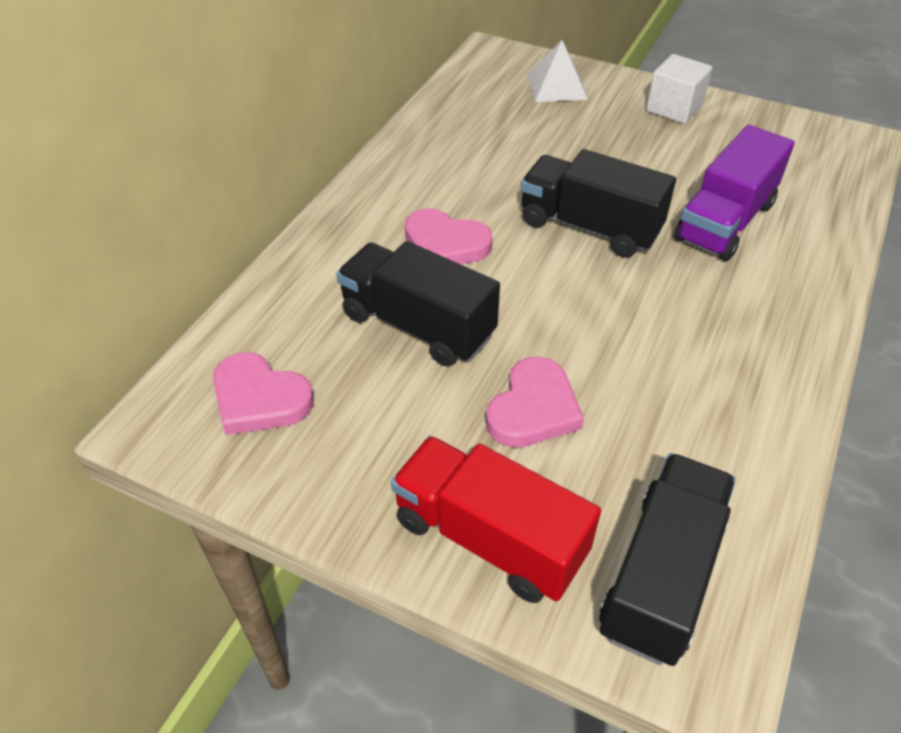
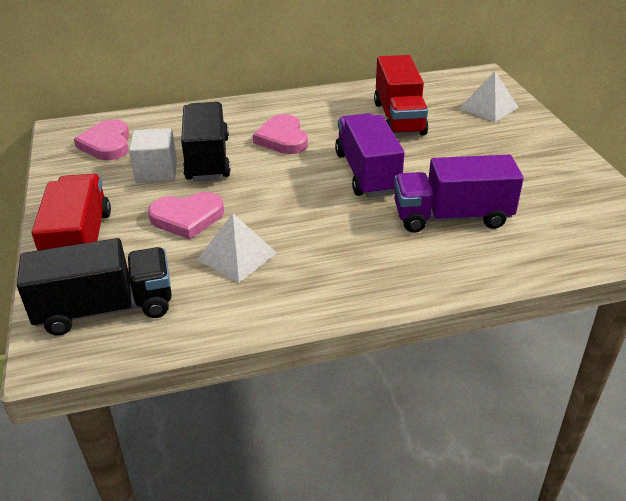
camera: 50 degrees right, 10 degrees down
black truck [521,149,676,258] -> purple truck [335,113,405,197]
white cube [646,54,712,124] -> white cube moved to [129,128,177,183]
none -> white pyramid [197,213,277,283]
none -> red truck [374,55,428,135]

